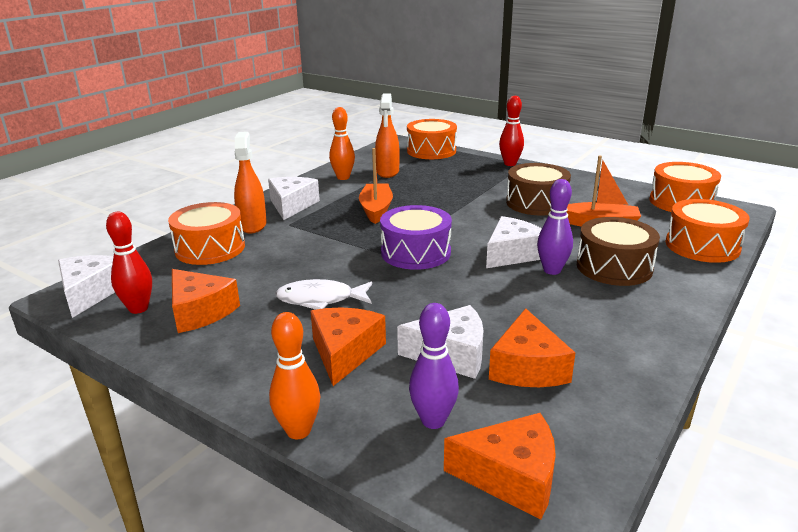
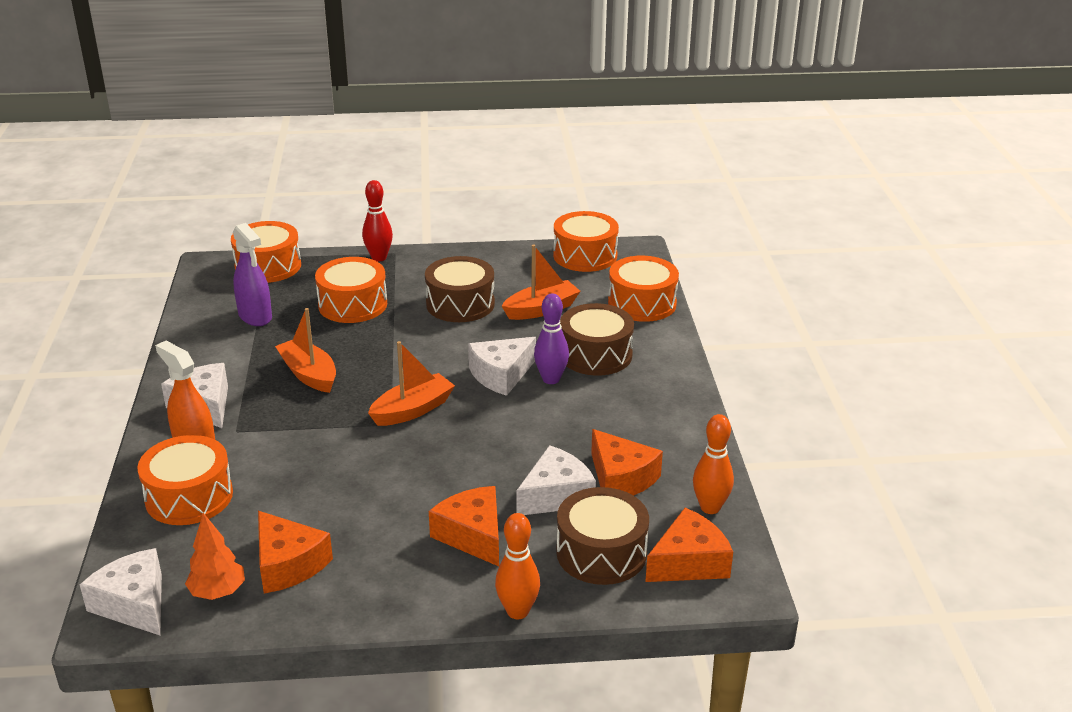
camera: 40 degrees left, 5 degrees up
red bowling pin [106,212,152,314] -> orange tree [185,513,245,600]
orange cheese [172,269,240,333] -> orange cheese turned 45 degrees clockwise [258,511,333,594]
white fish [275,279,372,310] -> none
orange bowling pin [329,107,355,180] -> orange bowling pin moved to [693,414,734,514]
orange spray bottle [375,93,400,178] -> purple spray bottle [233,223,272,326]
purple drum [380,205,452,270] -> orange boat [368,341,455,426]
purple bowling pin [409,303,459,429] -> brown drum [556,487,649,585]
white cheese [486,216,542,268] -> white cheese turned 135 degrees counterclockwise [468,337,536,396]
none -> orange drum [315,257,387,323]

